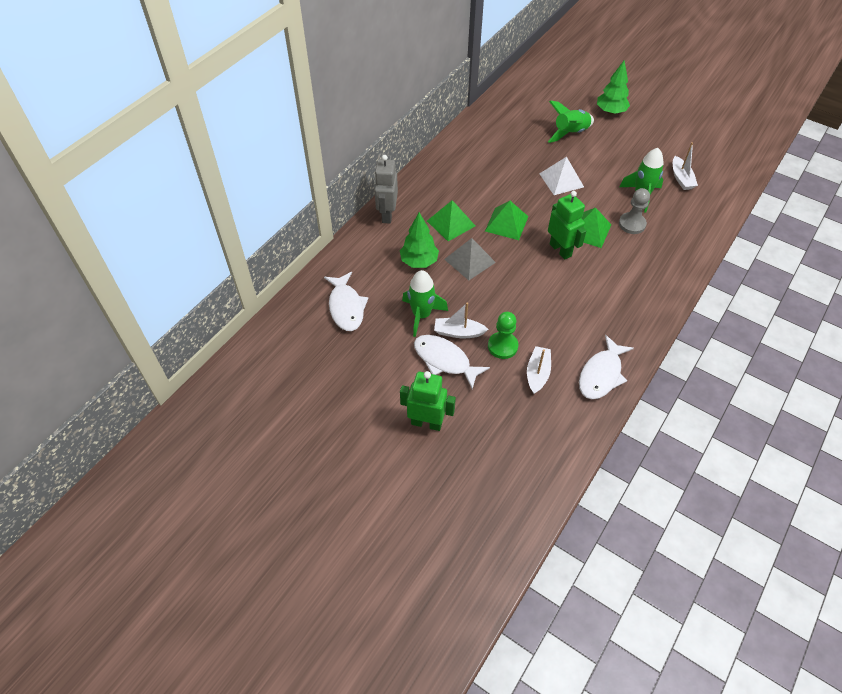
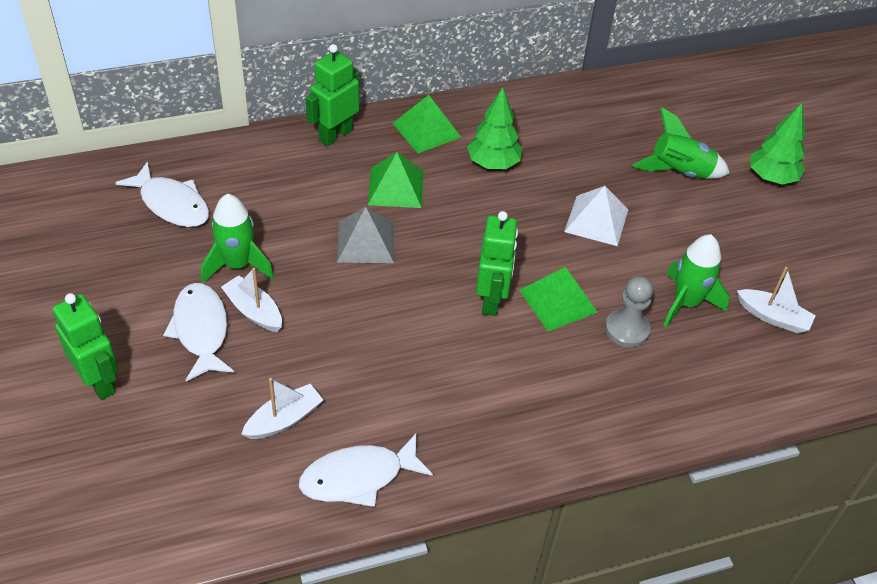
camera: 35 degrees right, 5 degrees down
white fish [324,272,368,331] -> white fish turned 75 degrees counterclockwise [116,162,209,227]
grey robot [374,155,398,224] -> green robot [306,44,359,146]
green tree [400,212,439,268] -> green tree moved to [467,87,522,169]
green pyramid [485,201,529,240] -> green pyramid moved to [393,95,461,153]
green pawn [488,312,519,359] -> none
white boat [673,142,698,190] -> white boat turned 90 degrees counterclockwise [737,267,816,333]

